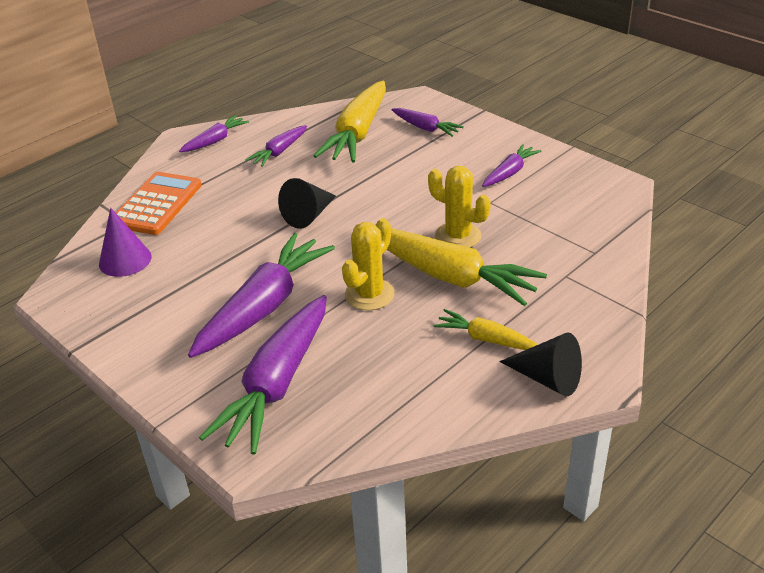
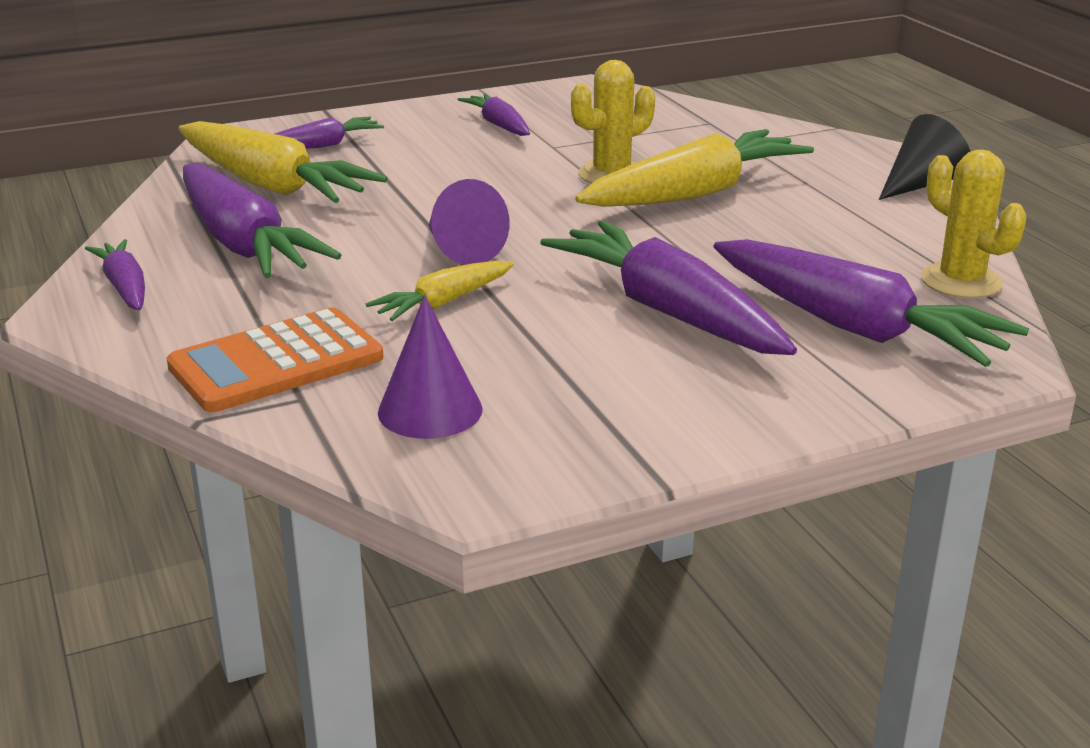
camera: 70 degrees left, 10 degrees down
orange calculator [116,172,202,235] -> orange calculator turned 75 degrees counterclockwise [167,307,383,412]
purple carrot [245,125,307,167] -> purple carrot [183,163,342,278], size x1.93
black cone [278,178,336,229] -> purple cone [429,179,510,265]
yellow cactus [342,218,395,311] -> yellow cactus moved to [921,149,1027,298]
yellow carrot [434,309,538,350] -> yellow carrot moved to [366,261,514,321]

